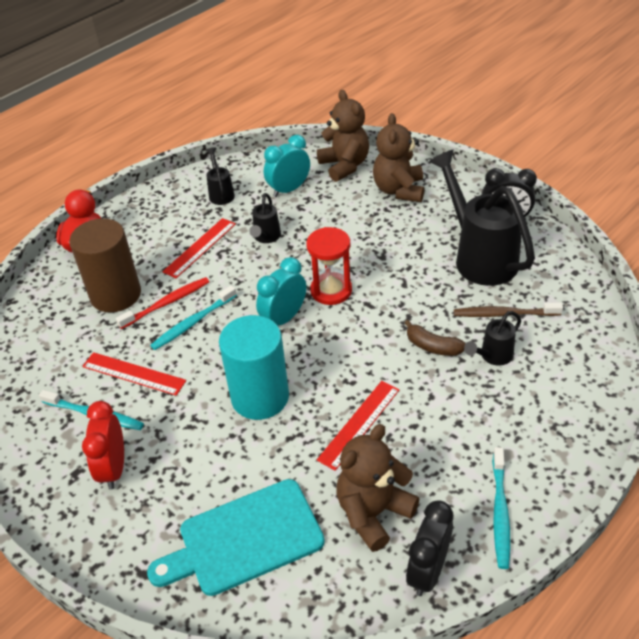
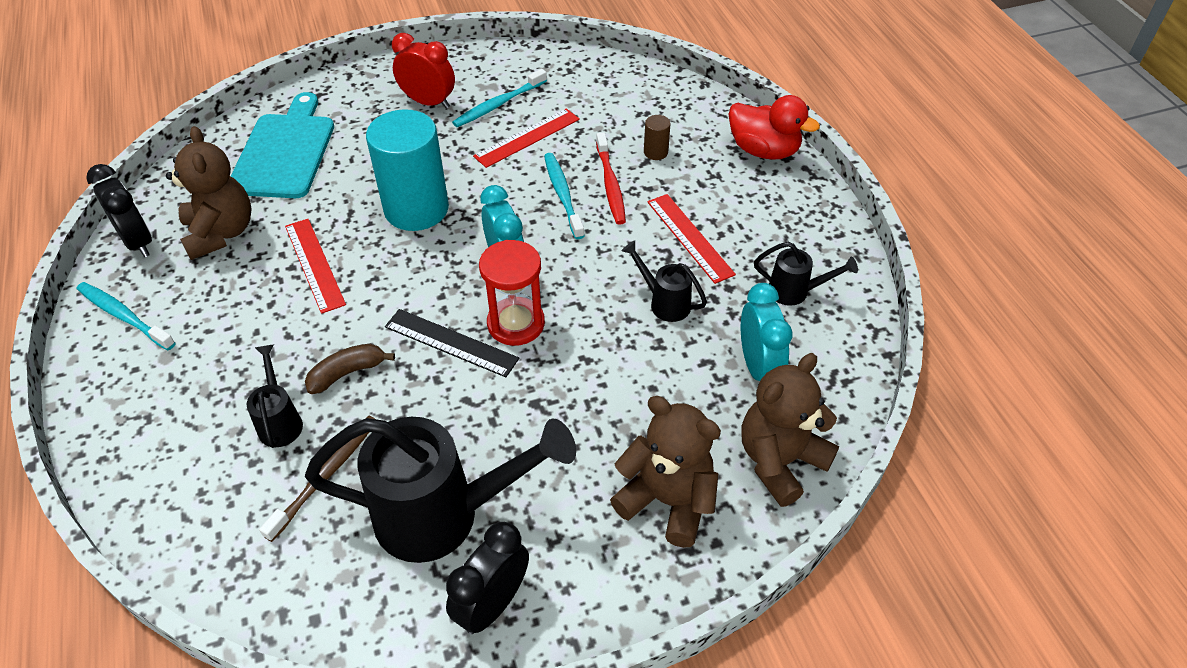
camera: 115 degrees right, 5 degrees up
brown cylinder [69,218,141,312] -> brown cylinder [644,115,671,160], size x0.40
brown teddy bear [317,90,369,182] -> brown teddy bear turned 135 degrees clockwise [741,353,839,507]
none -> black ruler [385,309,519,377]

